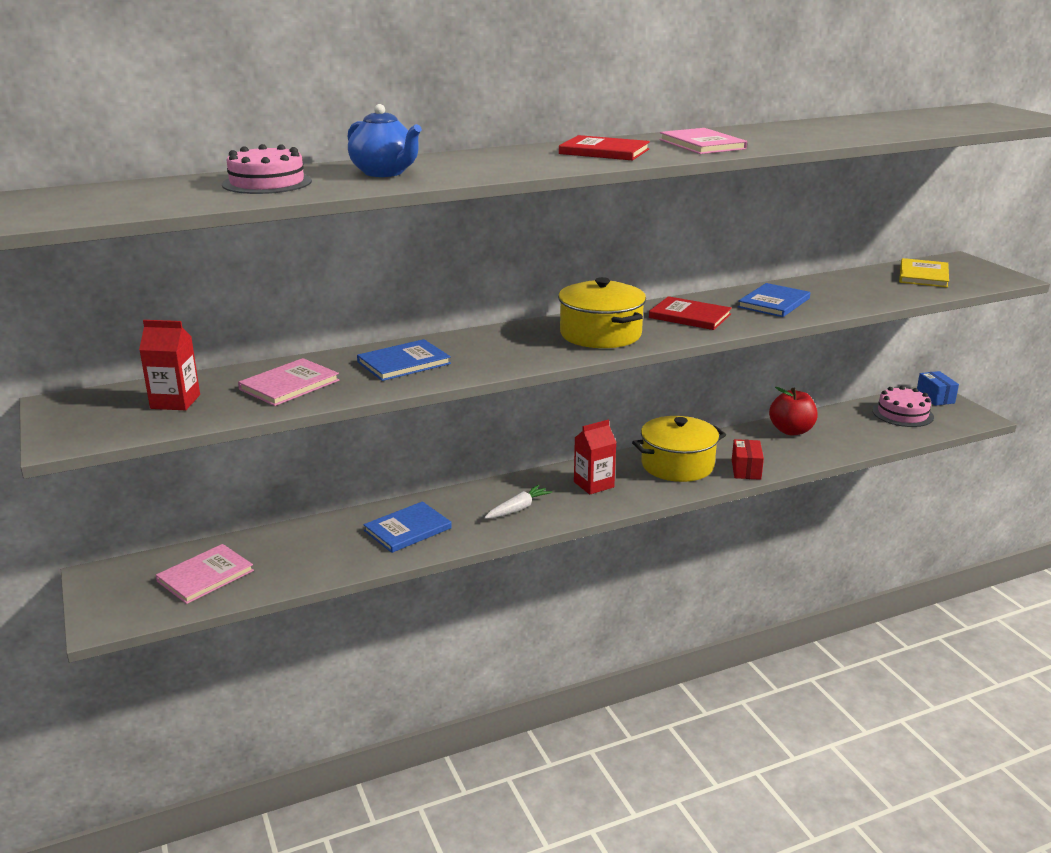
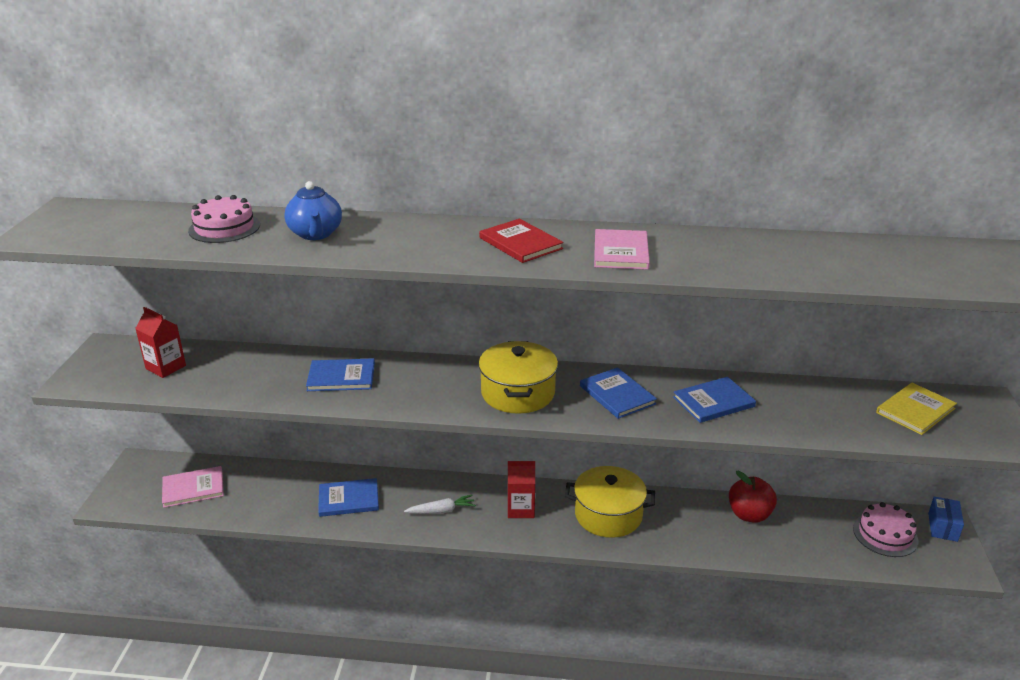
camera: 30 degrees right, 5 degrees up
pink book [238,358,339,406] -> none
red book [649,296,732,330] -> blue book [580,367,657,419]
red box [732,439,764,480] -> none

